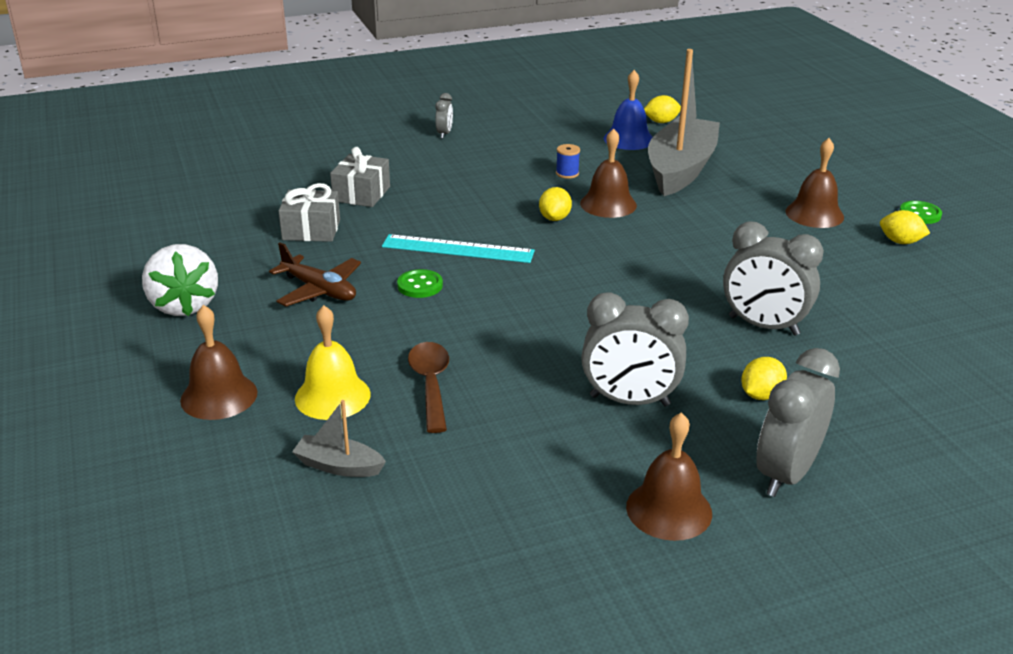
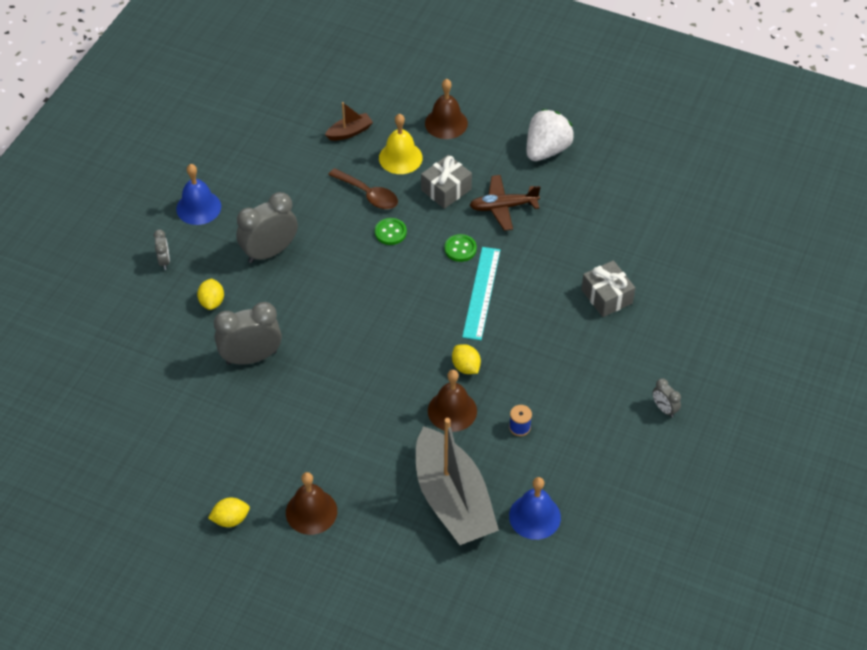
camera: 135 degrees right, 20 degrees up
white strawberry [142,244,218,316] -> white strawberry turned 105 degrees clockwise [527,109,574,161]
grey gift [278,183,340,242] -> grey gift moved to [421,155,472,209]
grey boat [292,400,386,477] -> brown boat [325,102,373,141]
turquoise ruler [382,234,535,263] -> turquoise ruler turned 45 degrees counterclockwise [462,247,500,340]
brown bell [626,413,712,541] -> blue bell [176,164,221,225]
yellow lemon [644,95,681,123] -> none
grey clock [756,348,840,497] -> grey clock [154,229,170,270], size x0.49
green button [900,201,942,224] -> green button moved to [375,218,407,245]

